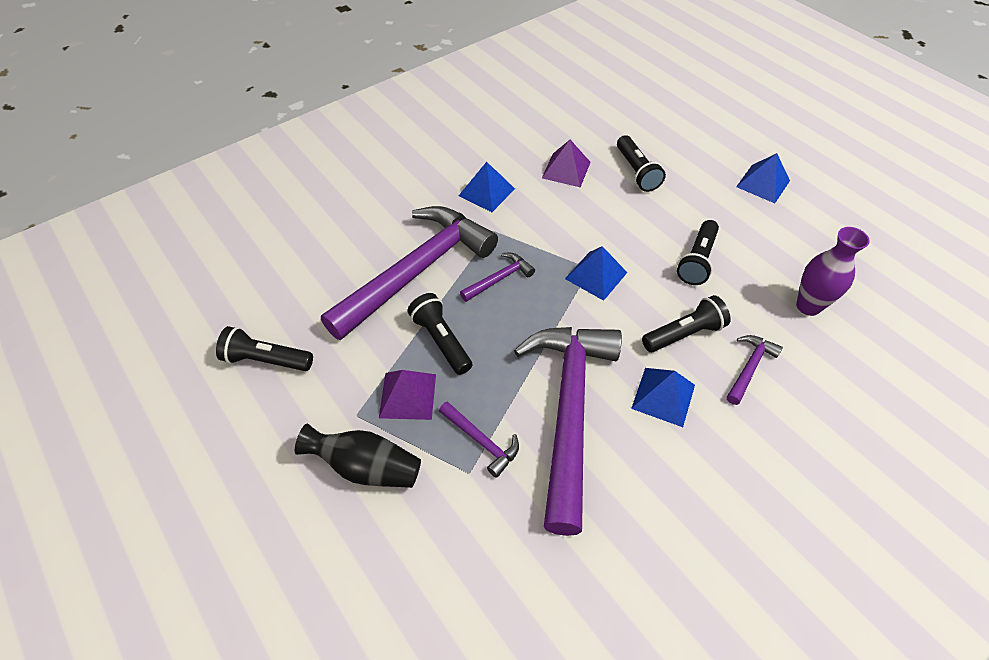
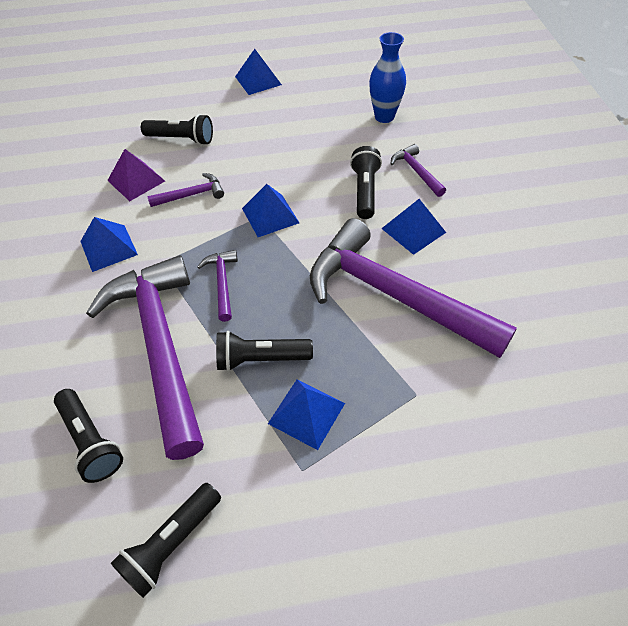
camera: 60 degrees left, 0 degrees up
black vase [295,423,421,488] -> none
purple pyramid [379,370,436,420] -> blue pyramid [268,380,345,450]
purple hammer [439,401,519,478] -> purple hammer moved to [147,173,224,207]
black flashlight [677,220,719,285] -> black flashlight moved to [54,389,123,483]
purple vase [796,227,870,316] -> blue vase [369,32,406,123]

